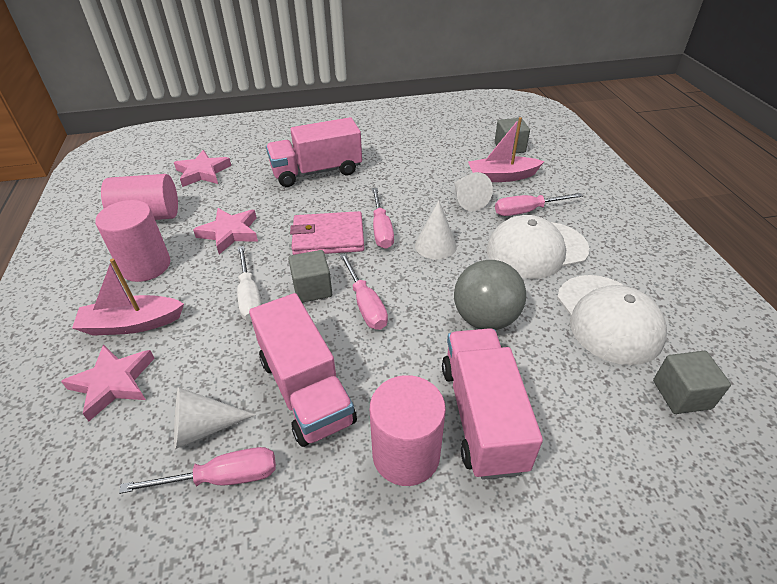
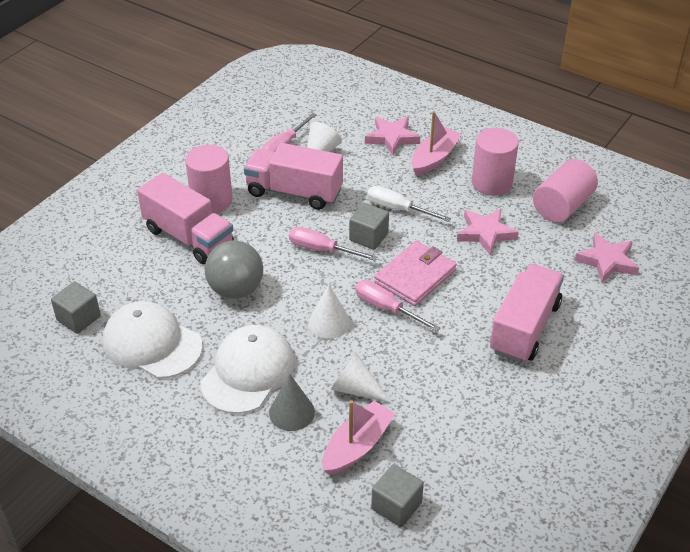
camera: 135 degrees right, 0 degrees up
pink screwdriver [495,193,583,216] -> grey cone [269,374,315,431]

